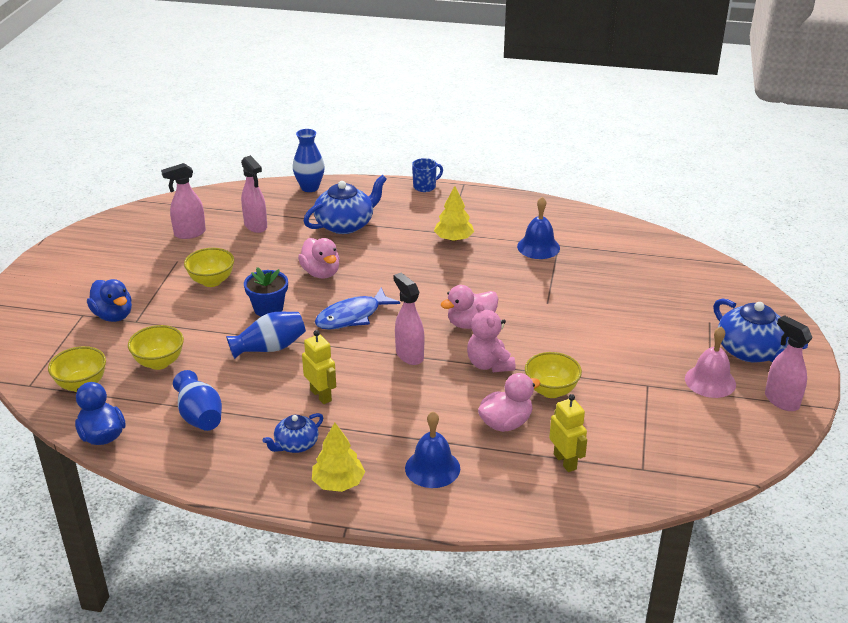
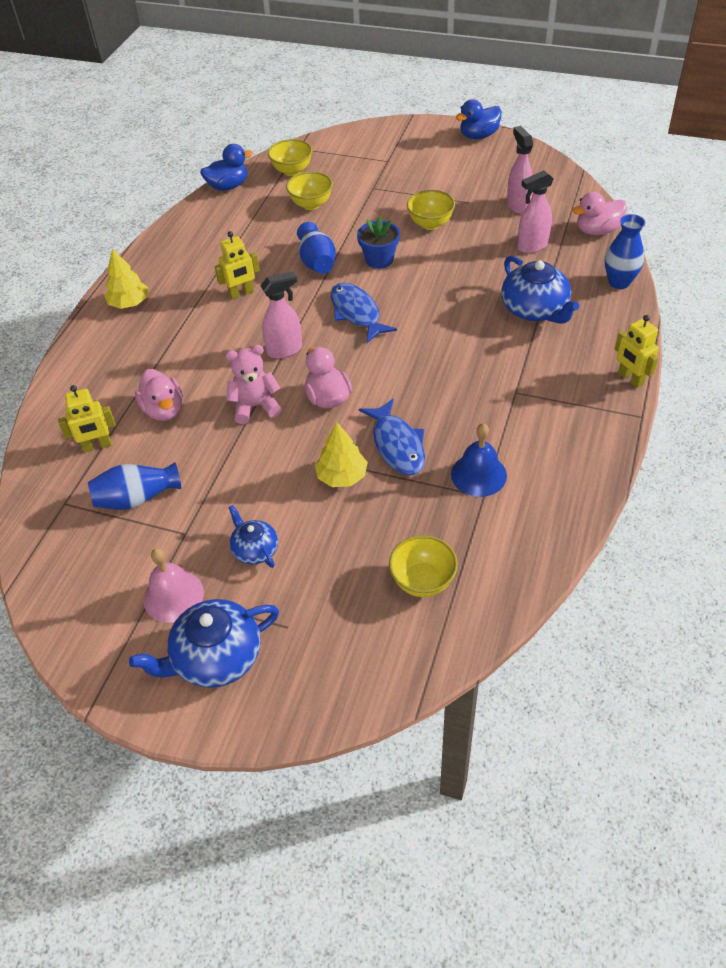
camera: 100 degrees right, 15 degrees up
blue duck [87,279,132,322] -> blue duck moved to [456,99,502,139]
blue vase [173,370,222,431] -> blue vase moved to [88,462,181,510]
blue teapot [262,413,323,453] -> blue teapot moved to [228,505,278,568]
pink duck [298,238,340,278] -> pink duck moved to [572,192,627,235]
blue bell [405,411,460,488] -> none
blue mug [412,158,443,192] -> yellow robot [615,315,659,388]
yellow tree [434,186,474,241] -> yellow tree moved to [315,422,368,487]
yellow bowl [525,352,582,398] -> yellow bowl moved to [389,535,458,597]
pink spray bottle [765,315,813,411] -> none
none -> blue fish [359,398,425,475]

